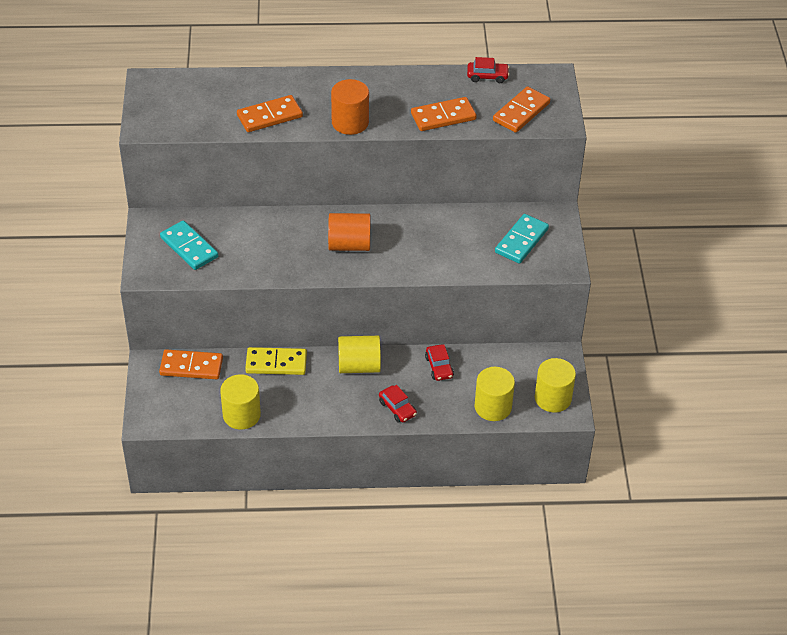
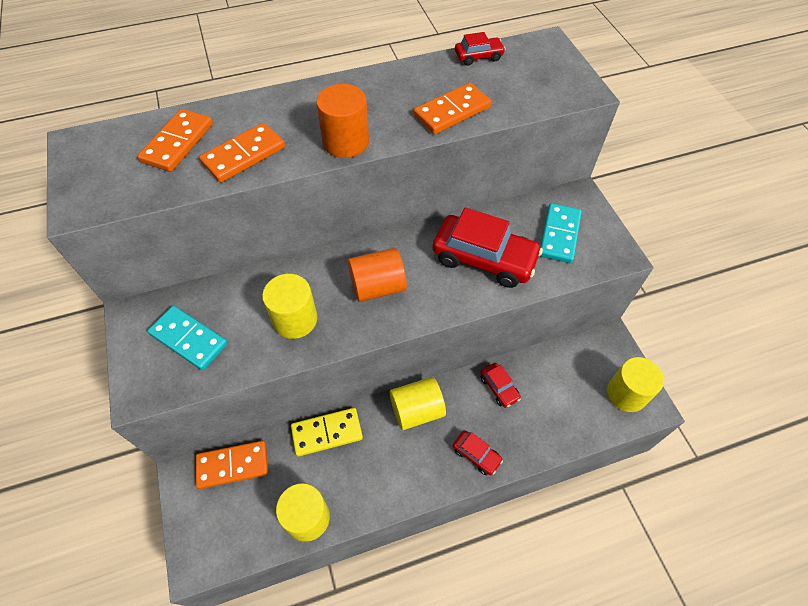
camera: 15 degrees left, 10 degrees up
yellow cylinder [475,367,515,421] -> yellow cylinder moved to [262,274,318,339]
orange domino [493,86,550,133] -> orange domino moved to [138,109,213,172]
none -> red car [433,207,543,288]

